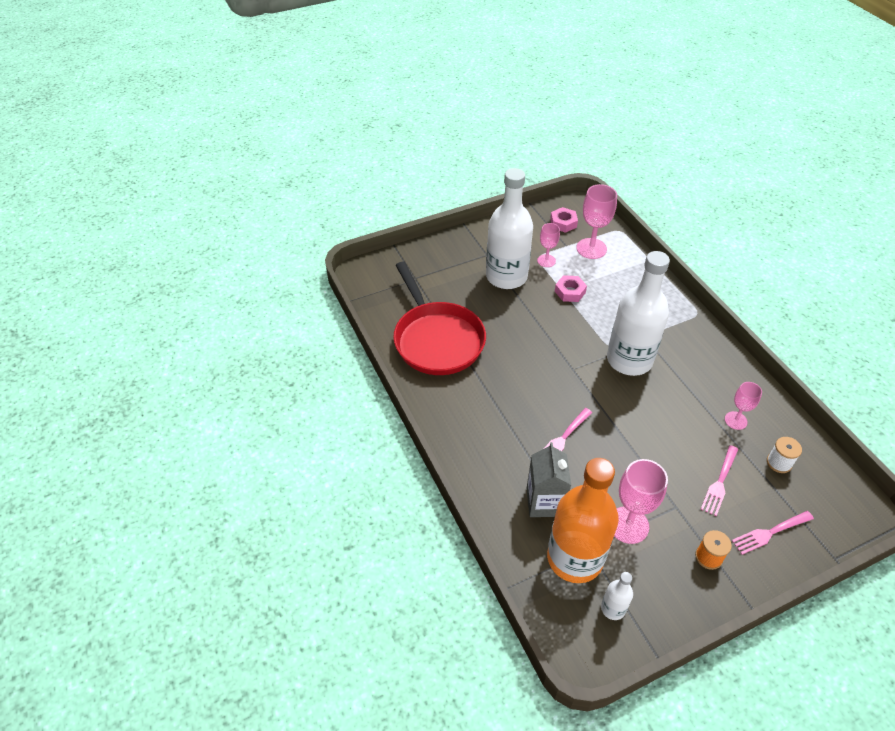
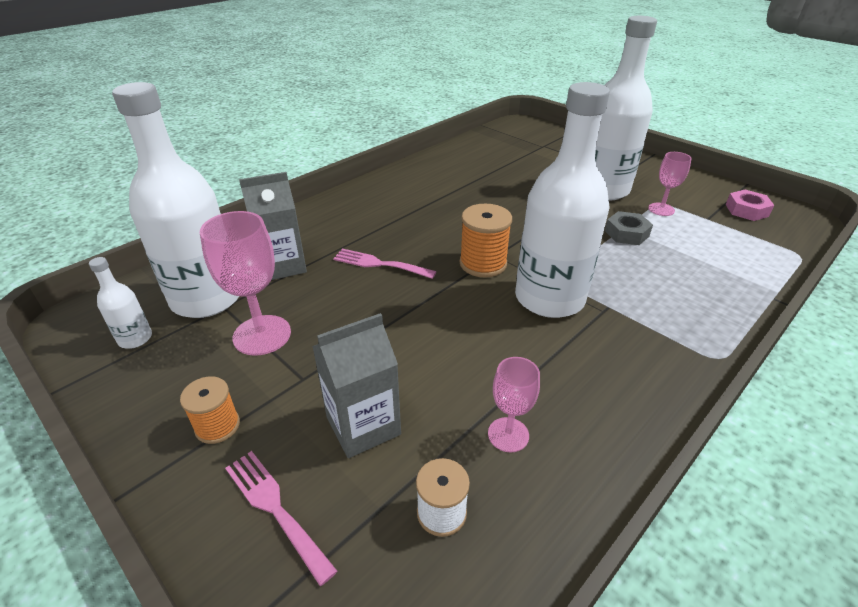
camera: 70 degrees right, 10 degrees down
red pan [393,262,486,375] -> none
orange bottle [547,458,619,583] -> white bottle [112,82,239,318]
pink nut [555,275,587,302] -> grey nut [605,211,653,245]
pink goblet [576,184,617,259] -> none
pink fork [701,445,738,516] -> grey carton [312,313,401,458]
none -> orange spool [460,204,512,278]

